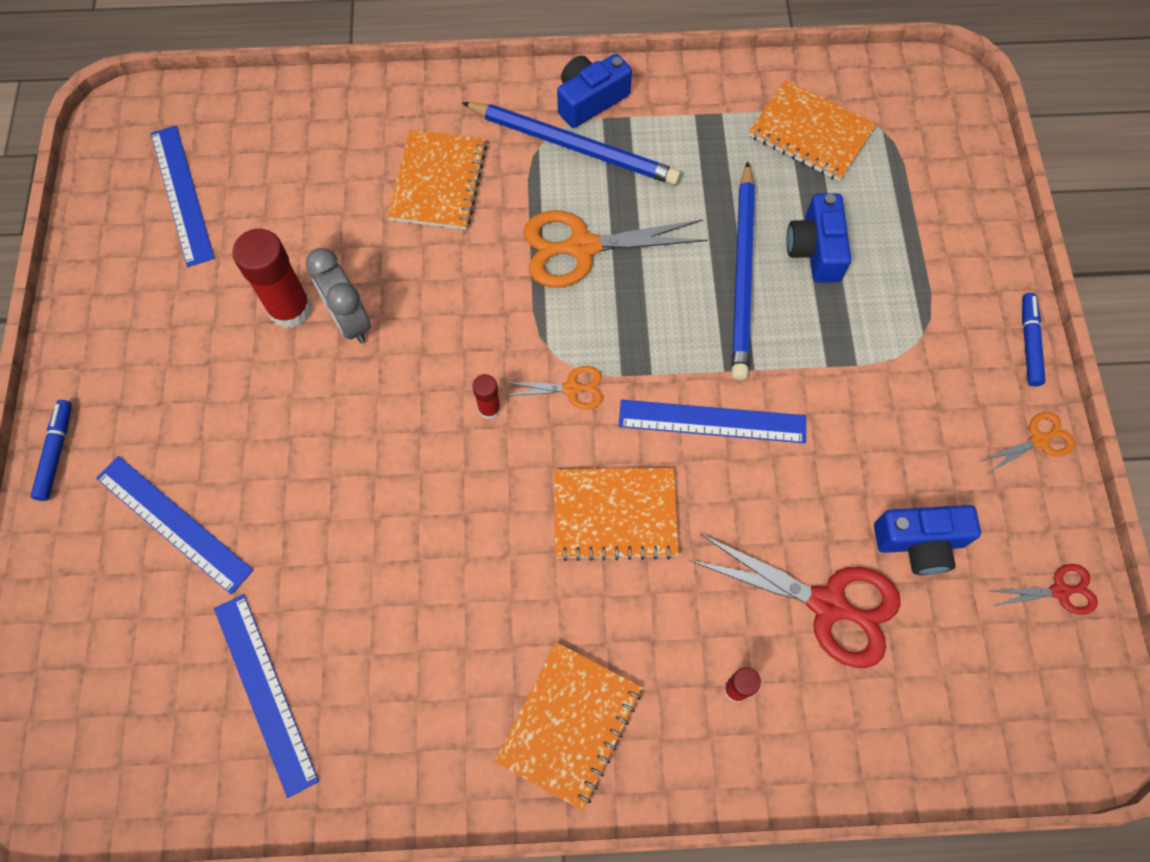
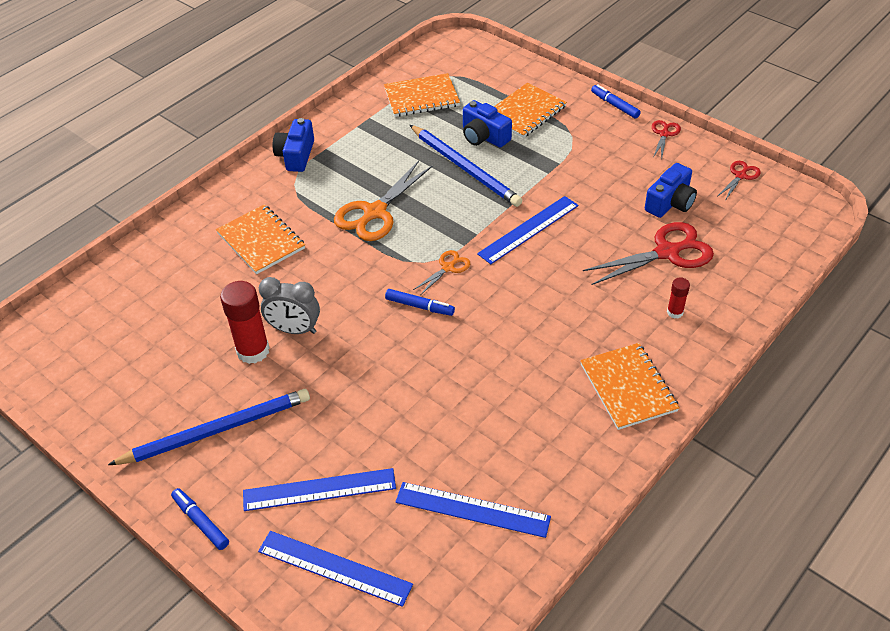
camera: 45 degrees left, 20 degrees down
blue ruler [151,126,215,267] -> blue ruler moved to [258,531,413,607]
blue pencil [461,102,681,185] -> blue pencil moved to [108,389,310,465]
red glue stick [472,374,501,419] -> blue marker [385,289,455,316]
orange notebook [554,468,679,561] -> orange notebook moved to [494,82,567,138]
orange scissors [979,412,1075,474] -> red scissors [652,120,681,158]

